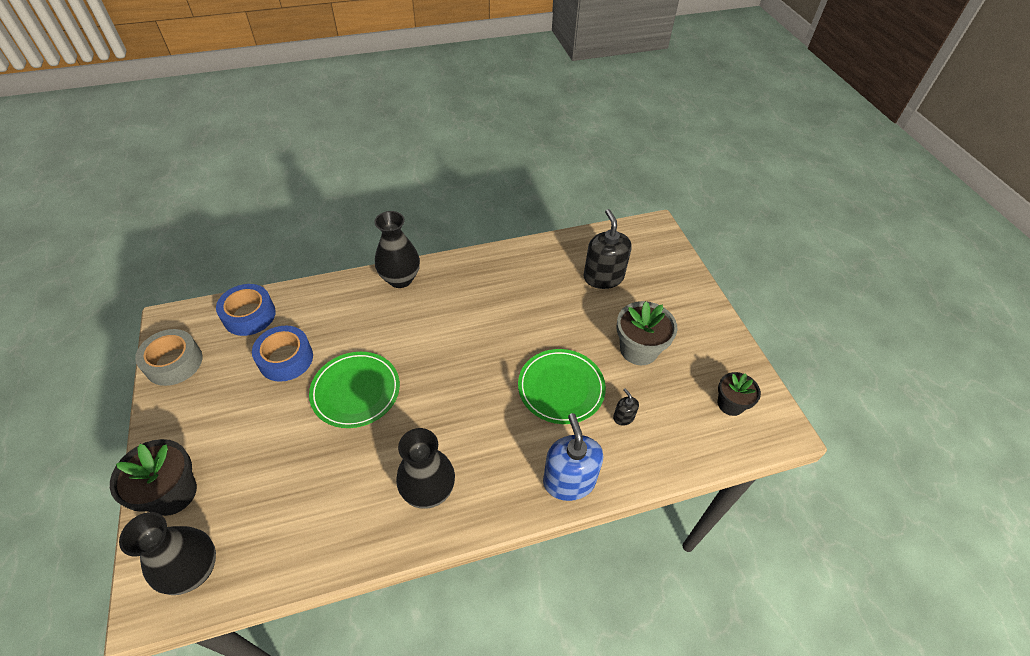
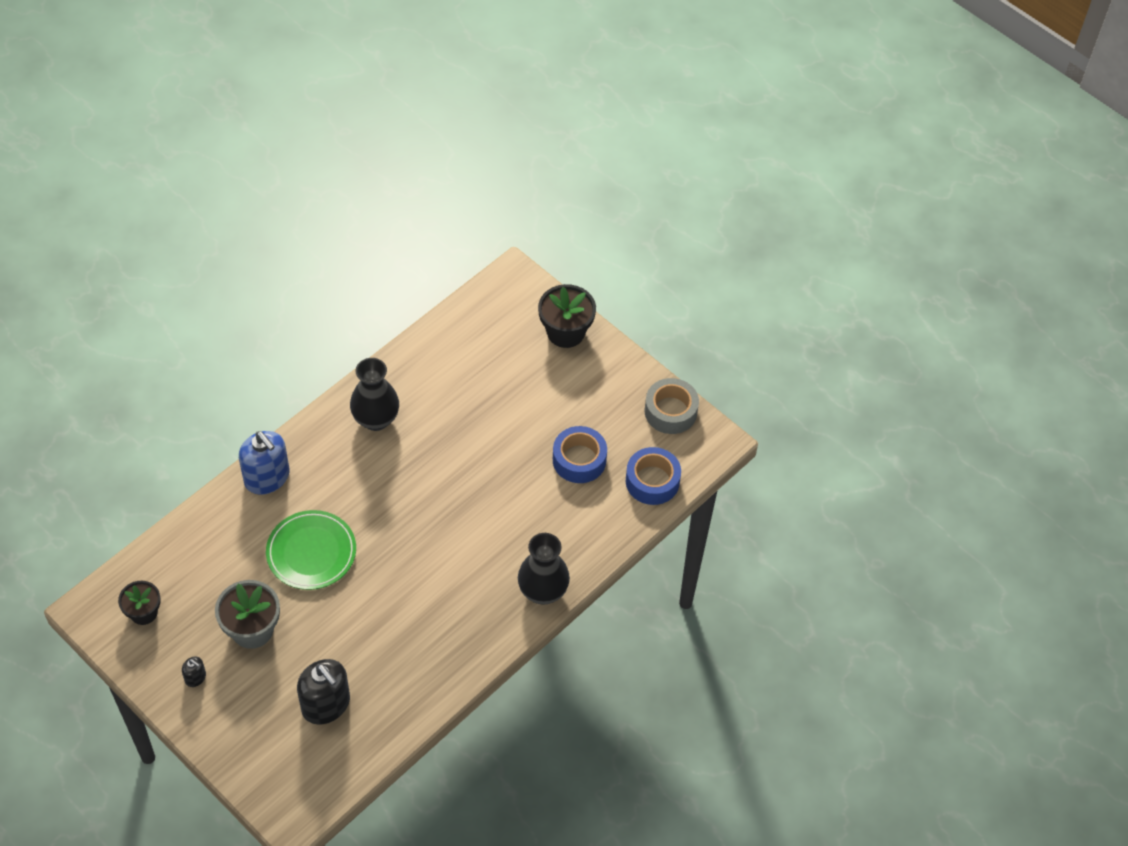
camera: 150 degrees right, 5 degrees up
black vase [119,512,216,595] -> none
green plate [309,352,400,428] -> none
black soap dispenser [613,388,639,426] -> black soap dispenser moved to [182,657,206,687]

